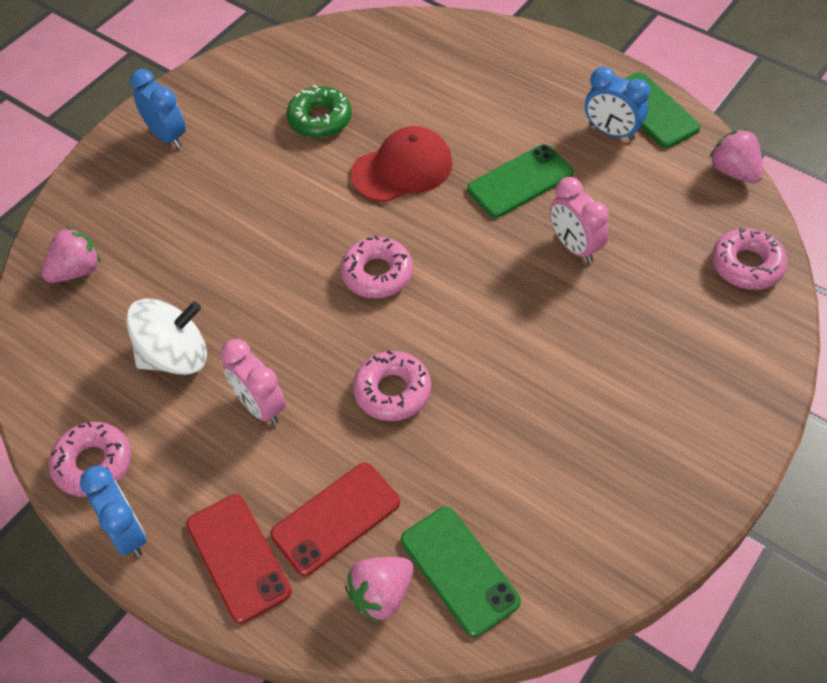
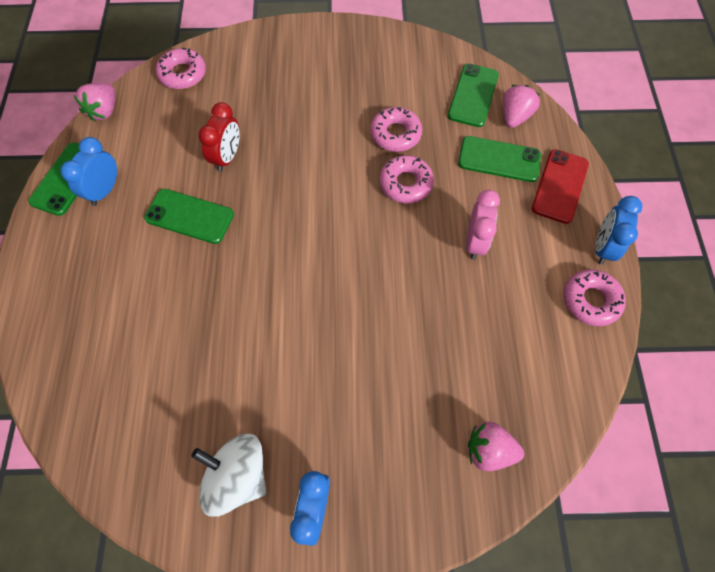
camera: 130 degrees left, 10 degrees up
white spinning top [126,298,207,375] -> white spinning top moved to [191,434,266,516]
red phone [270,463,400,576] -> green phone [458,136,541,182]
green donut [287,85,352,138] -> none
pink donut [340,235,413,298] -> pink donut moved to [370,107,422,152]
pink strawberry [345,557,414,623] -> pink strawberry turned 75 degrees counterclockwise [503,85,540,128]
red cap [351,126,453,202] -> none
pink clock [550,177,609,263] -> red clock [198,102,240,172]
blue clock [585,67,650,141] -> blue clock turned 150 degrees counterclockwise [60,137,117,206]

